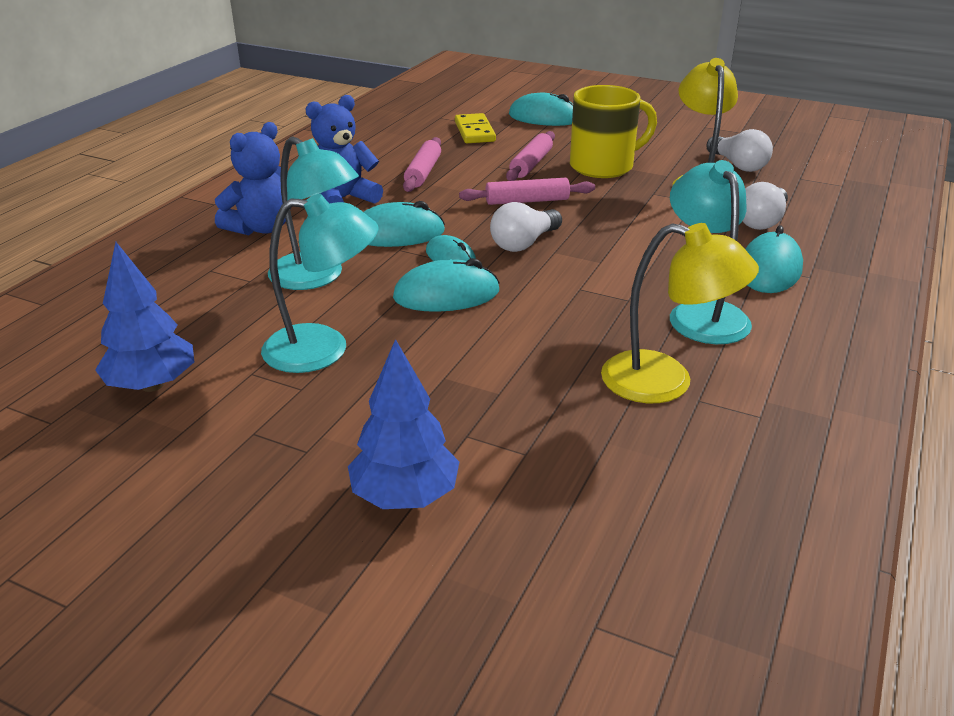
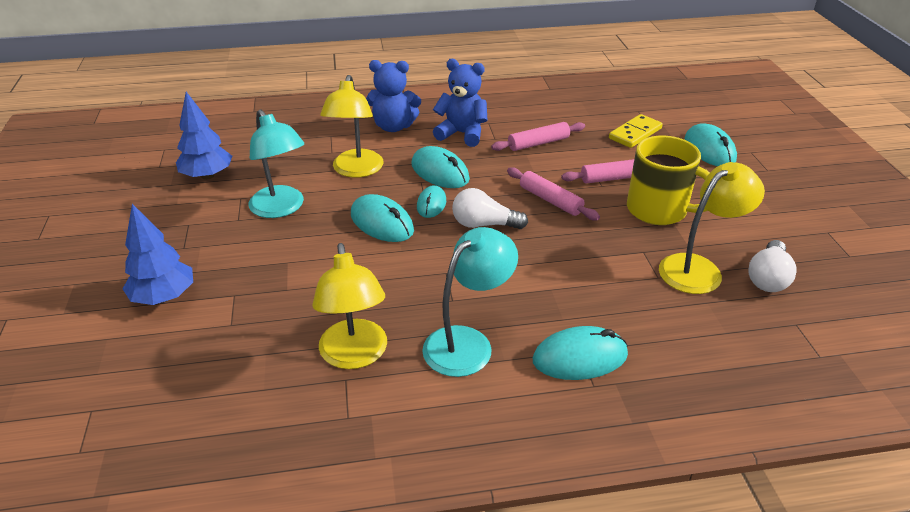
camera: 55 degrees right, 5 degrees up
turquoise lamp [268,136,359,290] -> yellow lamp [320,75,383,178]
white light bulb [742,182,788,230] -> none

